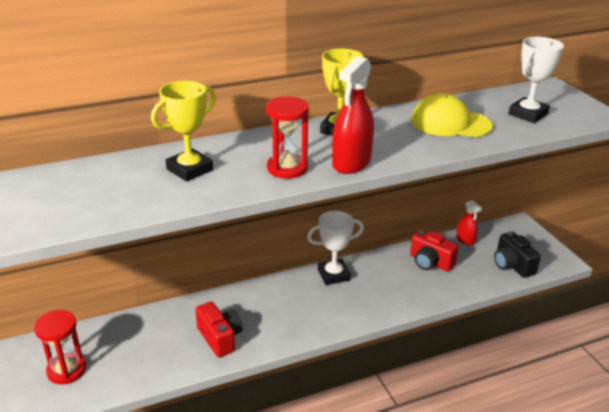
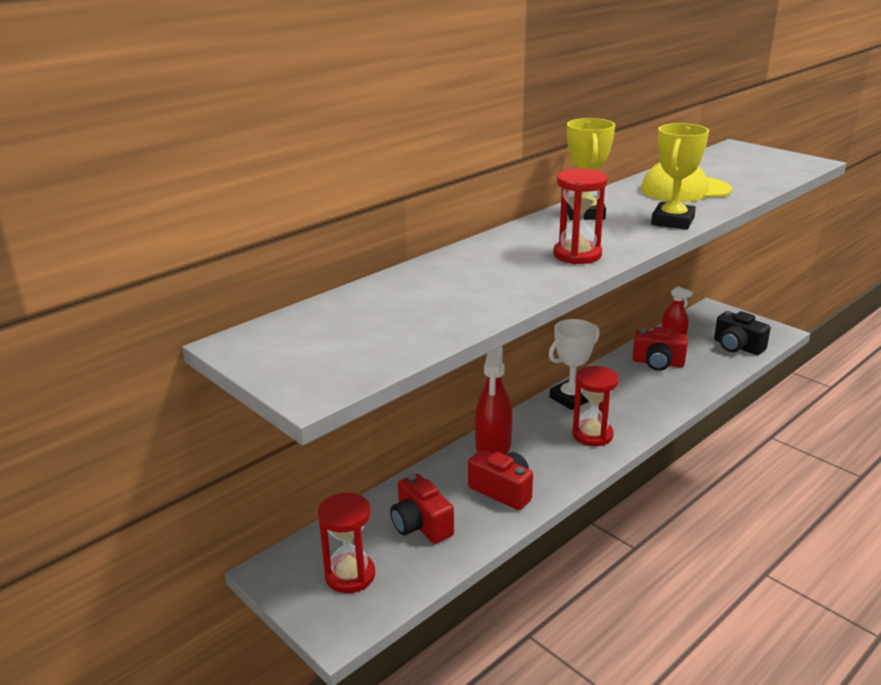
camera: 20 degrees left, 5 degrees down
yellow trophy [151,81,216,182] -> yellow trophy moved to [651,123,709,230]
red spray bottle [332,56,374,174] -> red spray bottle moved to [475,346,512,455]
white trophy [508,37,564,123] -> none
none -> red camera [390,474,454,544]
none -> red hourglass [572,366,618,446]

